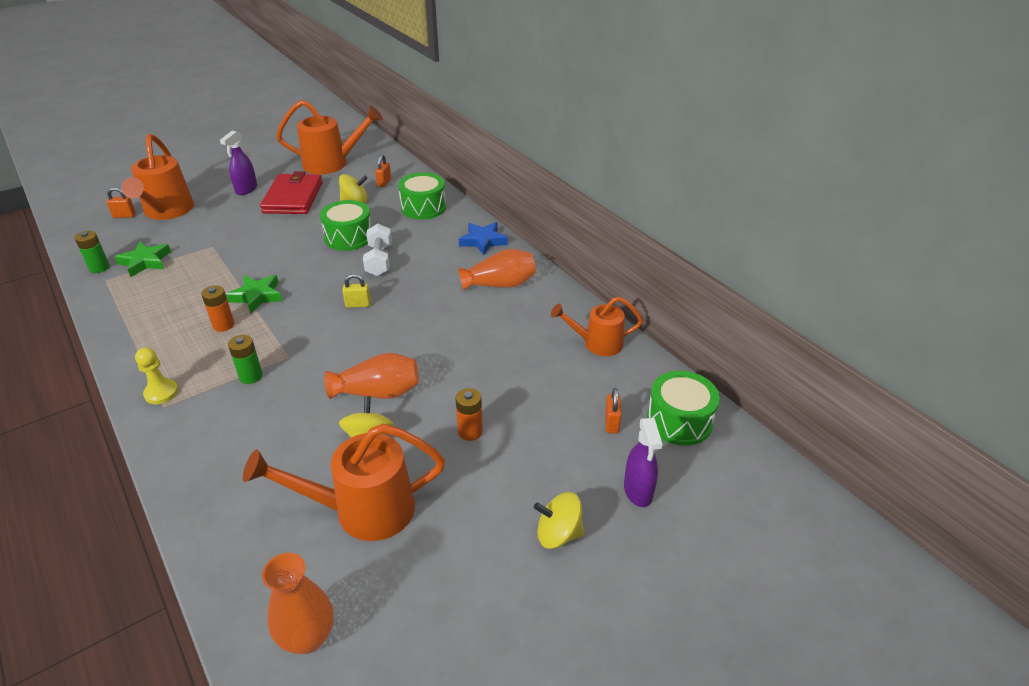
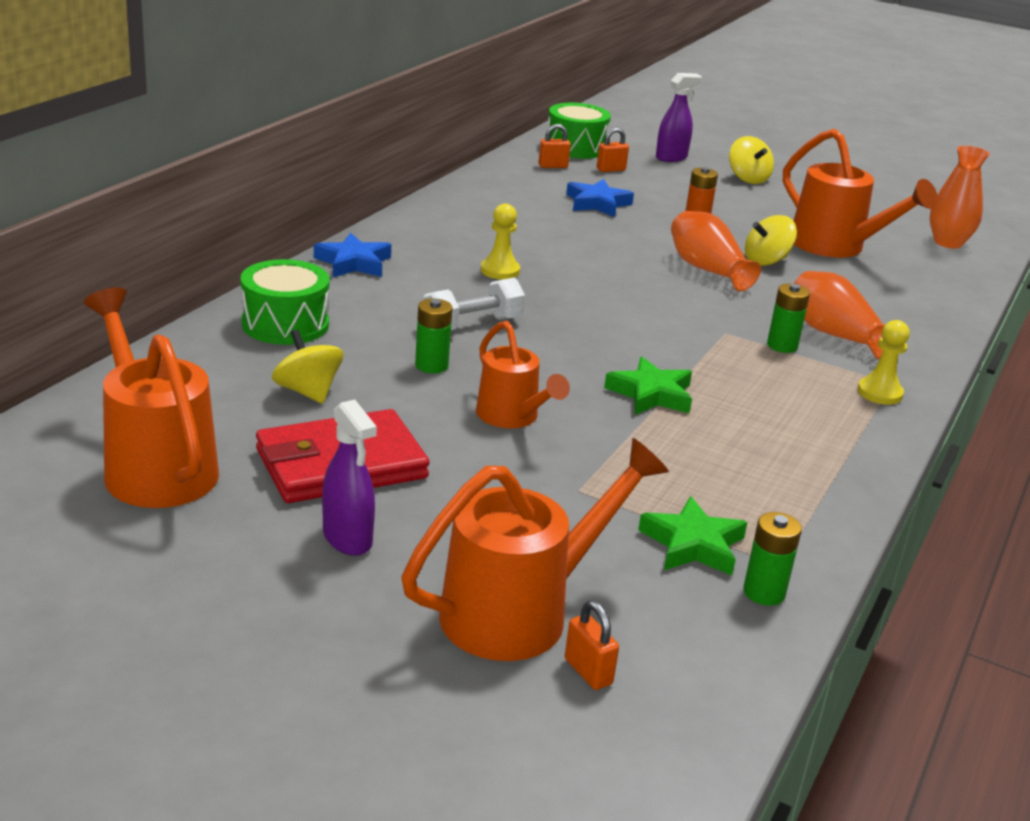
camera: 120 degrees left, 10 degrees down
orange battery [201,285,234,332] -> none
purple spray bottle [220,131,257,195] -> purple spray bottle turned 60 degrees clockwise [322,399,377,556]
green drum [320,200,371,251] -> green battery [415,299,453,373]
yellow padlock [342,274,371,308] -> none
orange padlock [375,155,391,187] -> orange padlock moved to [538,124,571,168]
orange vase [458,249,536,291] -> orange vase moved to [794,271,885,359]
orange watering can [551,296,643,356] -> orange watering can moved to [476,321,570,428]
none -> yellow pawn [481,204,520,279]
none -> blue star [566,179,634,217]

